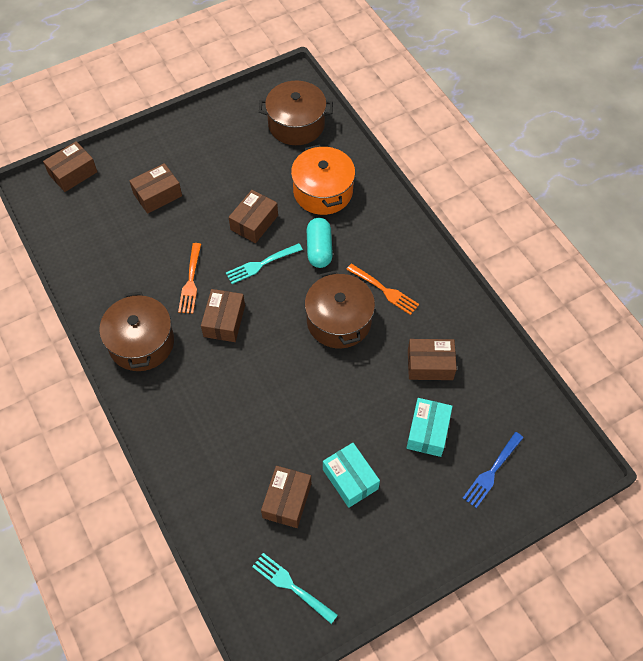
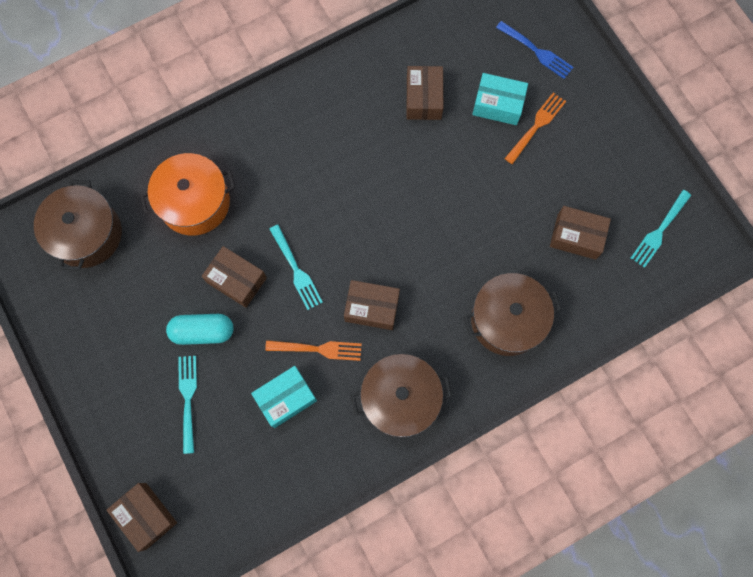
camera: 90 degrees left, 15 degrees up
brown box [129,163,182,214] -> turquoise fork [178,356,197,454]
brown pot [305,270,375,348] -> brown pot moved to [464,273,561,356]
turquoise capsule [307,218,333,268] -> turquoise capsule moved to [166,314,233,345]
turquoise box [323,443,380,508] -> turquoise box moved to [251,366,317,428]
orange fork [346,264,419,315] -> orange fork moved to [504,93,566,164]

